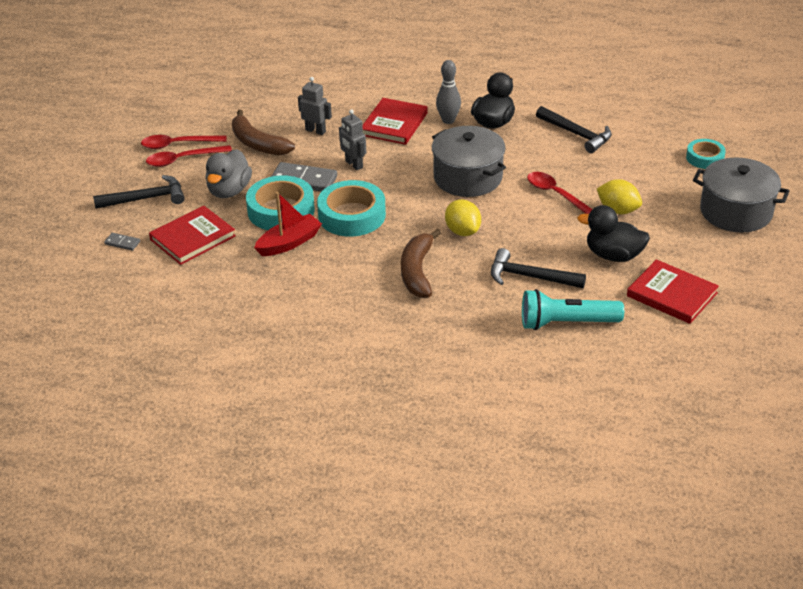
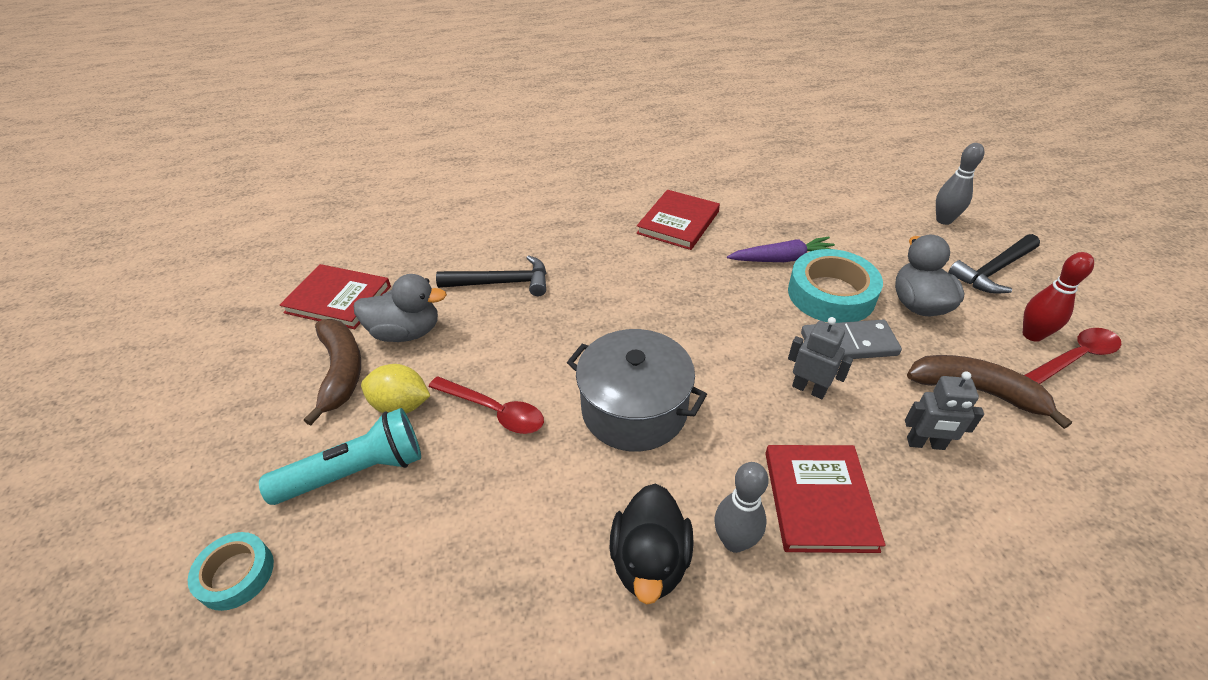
camera: 160 degrees right, 5 degrees up
grey domino [104,233,140,251] -> grey bowling pin [936,143,984,225]
red spoon [146,145,232,167] -> red bowling pin [1023,252,1094,342]
red book [149,206,236,265] -> red book moved to [637,190,720,250]
red boat [254,192,322,256] -> purple carrot [727,236,835,262]
turquoise tape [317,180,386,237] -> none
brown banana [401,229,441,298] -> brown banana moved to [304,319,361,426]
yellow lemon [445,199,481,236] -> none
turquoise flashlight [522,289,624,330] -> turquoise flashlight moved to [259,408,421,505]
black hammer [536,106,612,153] -> none
black duck [577,205,650,262] -> grey duck [354,274,447,342]
grey pot [693,157,790,233] -> none

